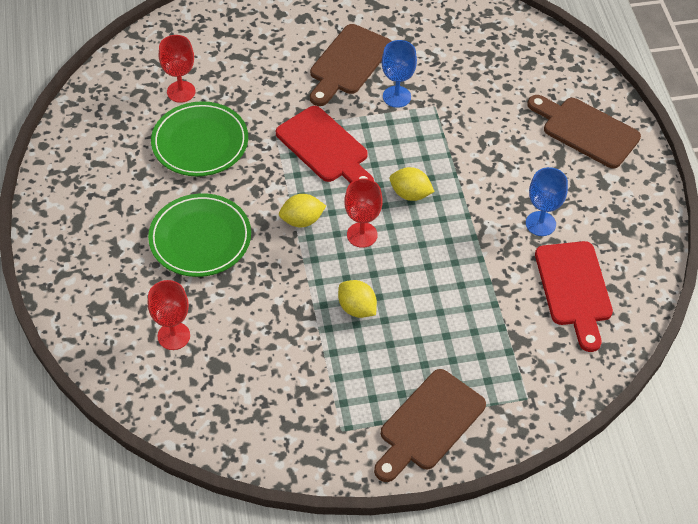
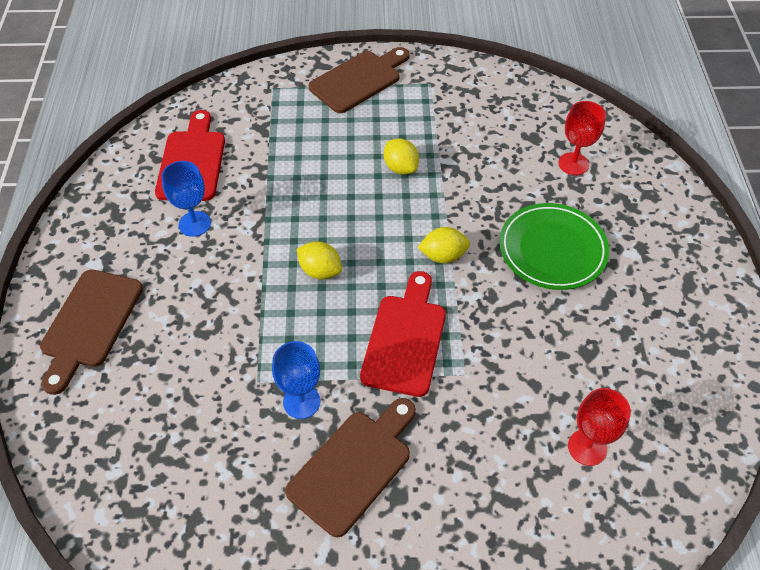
camera: 170 degrees left, 0 degrees up
green plate [151,101,248,176] -> none
red cutting board [276,106,374,183] -> red cutting board turned 45 degrees clockwise [360,271,446,397]
red goblet [344,178,383,248] -> none
brown cutting board [527,95,641,168] -> brown cutting board turned 60 degrees clockwise [40,270,143,395]

